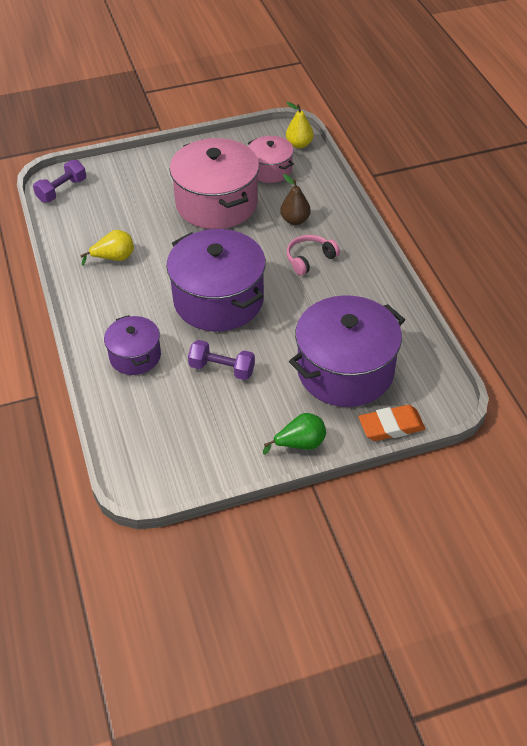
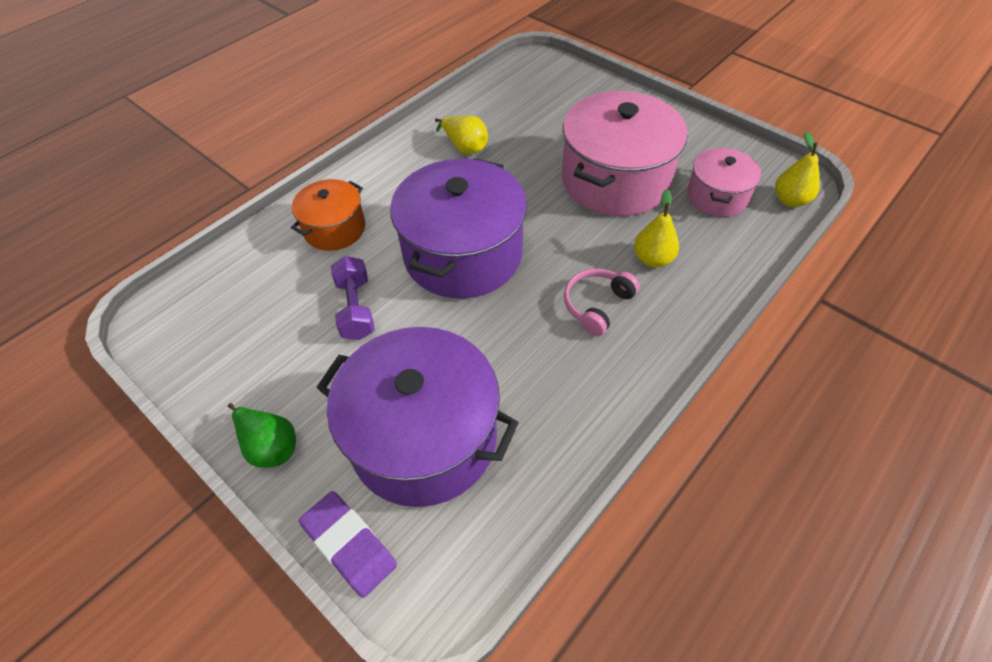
camera: 60 degrees right, 5 degrees up
purple dumbbell [33,160,86,202] -> none
purple pot [104,315,161,375] -> orange pot [291,179,365,251]
brown pear [280,174,311,225] -> yellow pear [634,189,679,268]
pink headphones [287,235,340,276] -> pink headphones turned 75 degrees counterclockwise [564,269,640,336]
orange eraser [359,405,426,441] -> purple eraser [299,491,397,598]

